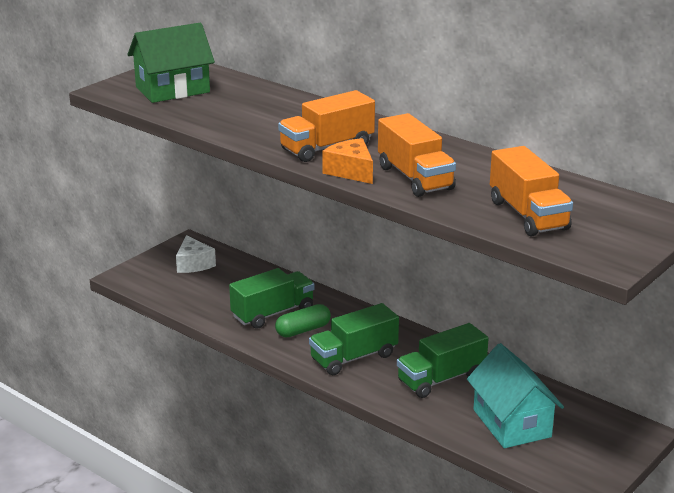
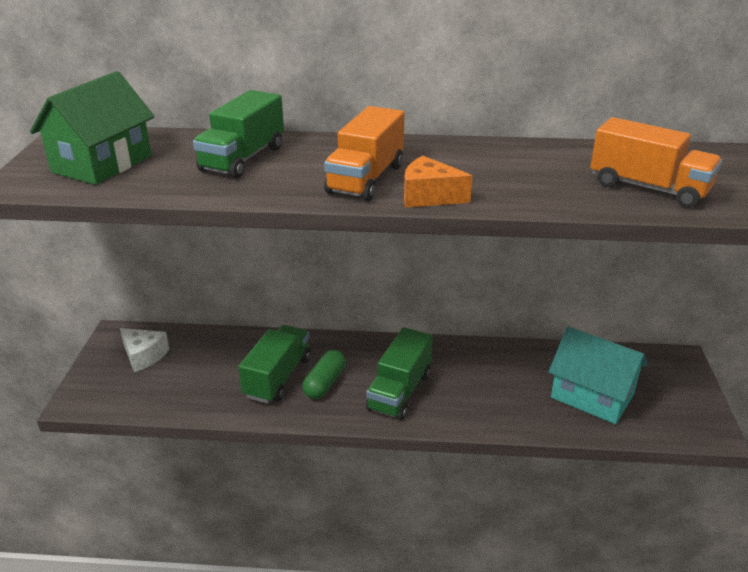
camera: 35 degrees left, 5 degrees up
orange truck [378,113,456,197] -> none
green truck [397,323,489,398] -> green truck moved to [193,90,284,179]

